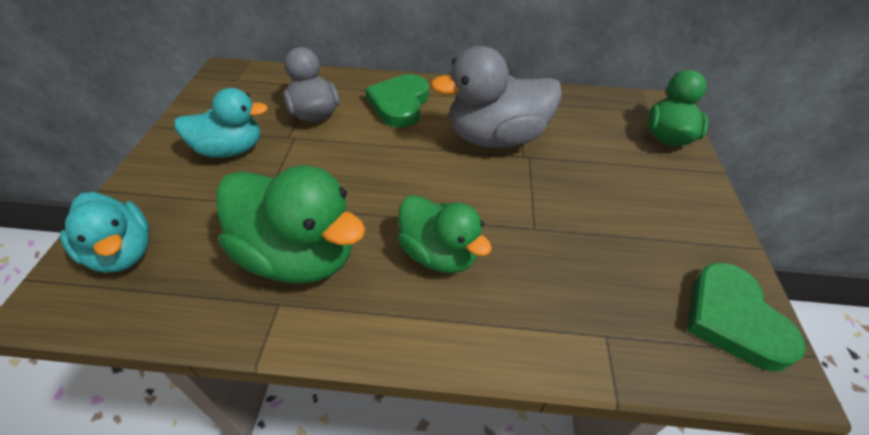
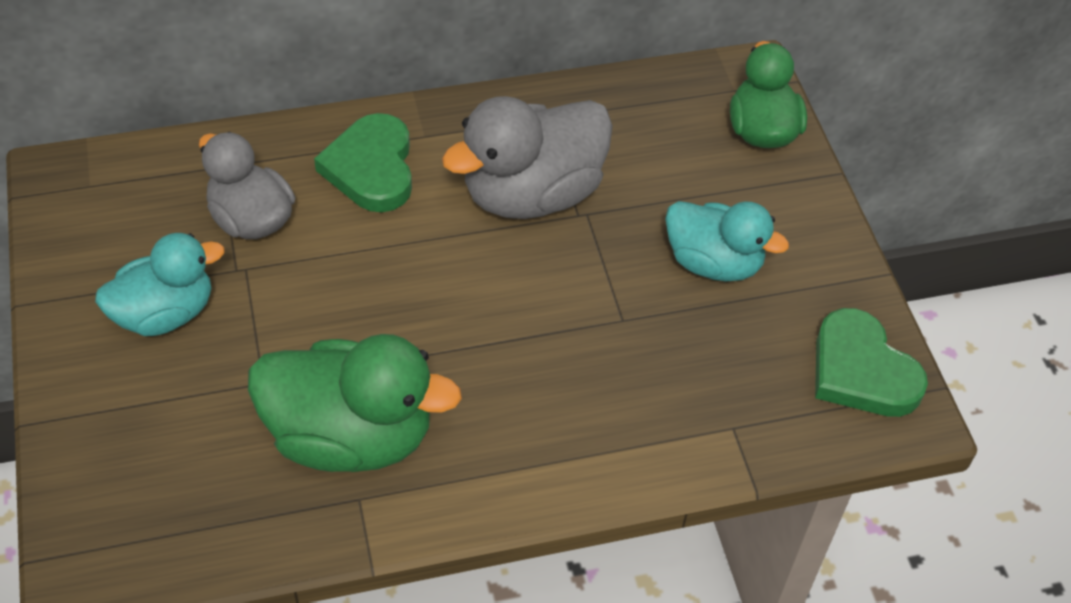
camera: 20 degrees left, 5 degrees up
turquoise duck [60,192,149,273] -> turquoise duck moved to [665,201,789,281]
green duck [398,195,492,273] -> none

